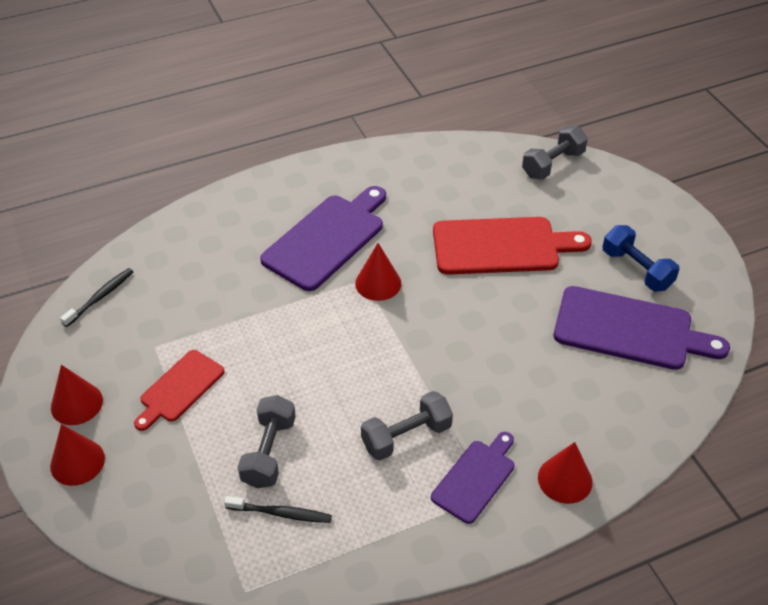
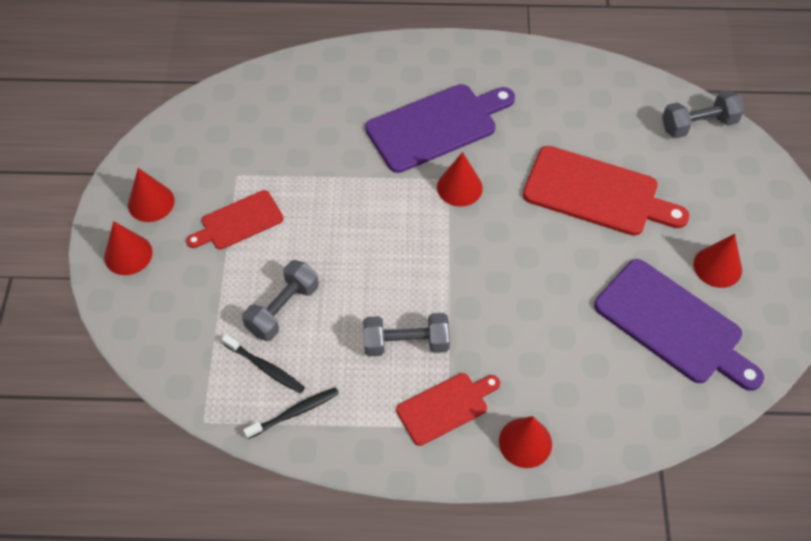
camera: 25 degrees right, 10 degrees up
black toothbrush [60,268,133,327] -> black toothbrush moved to [243,387,339,439]
purple cutting board [431,432,514,524] -> red cutting board [396,373,500,446]
blue dumbbell [602,225,679,291] -> red cone [694,234,742,288]

